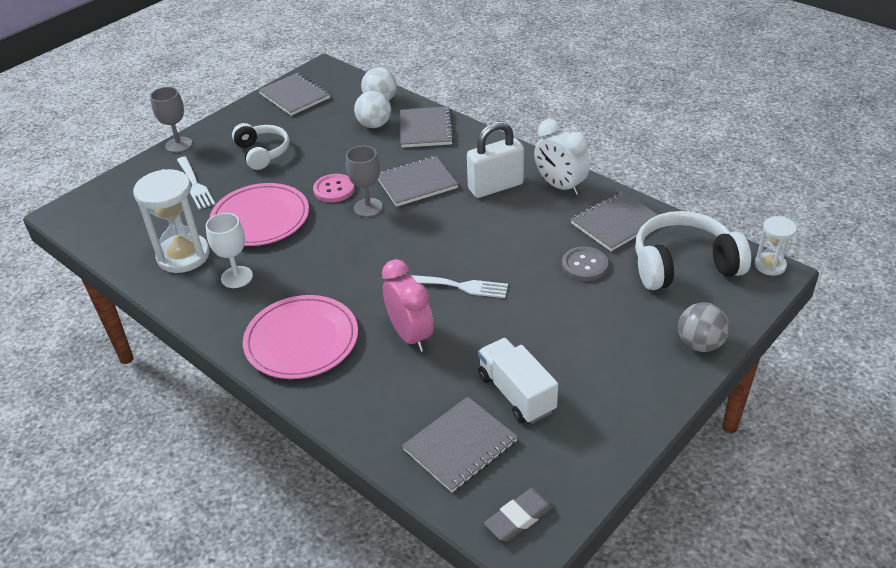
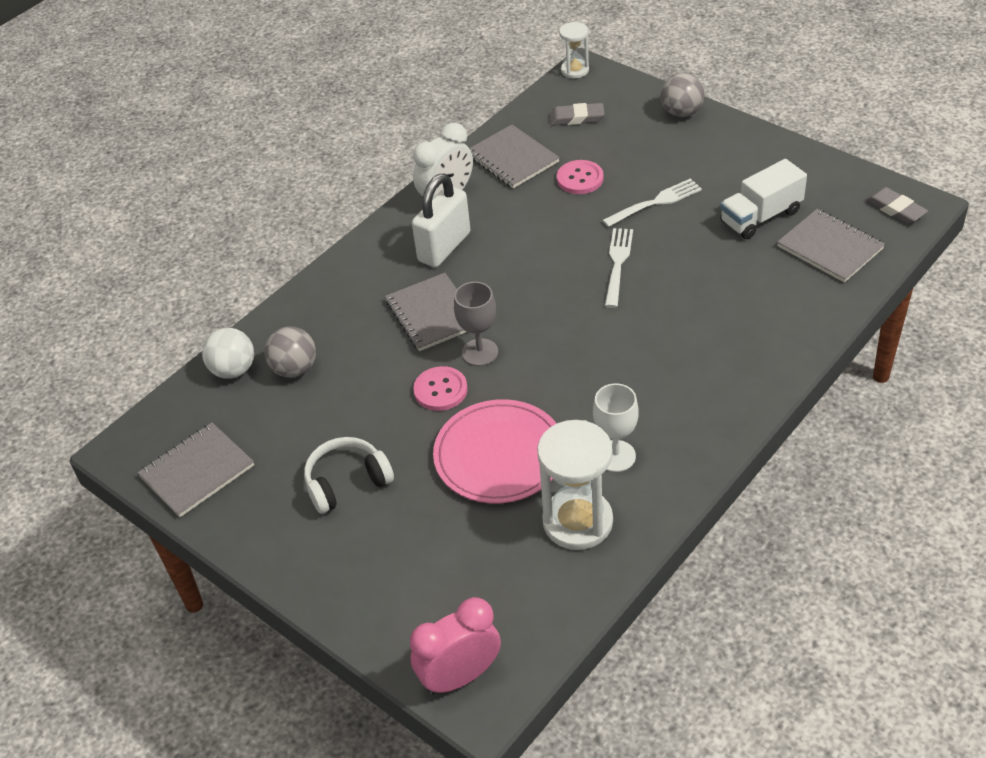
camera: 90 degrees left, 5 degrees up
grey goblet [150,87,192,153] -> none
white fork [177,156,215,210] -> white fork moved to [602,178,702,227]
pink plate [243,295,358,379] -> none
white ball [354,91,391,128] -> grey ball [264,326,316,378]
pink clock [382,259,433,352] -> pink clock moved to [410,597,501,695]
grey notebook [400,106,454,148] -> none
white padlock [467,121,524,198] -> white padlock turned 60 degrees clockwise [412,174,471,267]
grey button [562,247,608,281] -> pink button [557,160,603,194]
white headphones [635,211,751,290] -> grey eraser [549,103,605,126]

